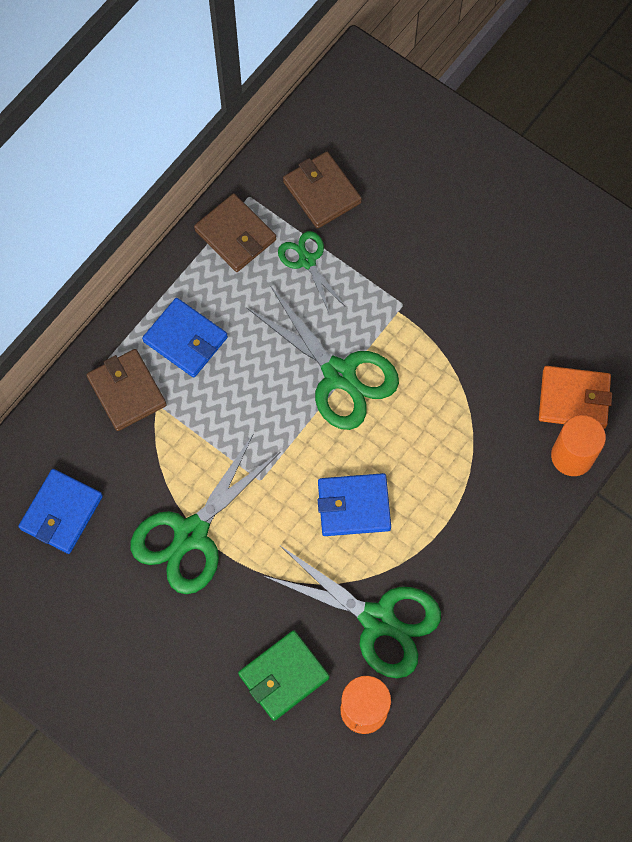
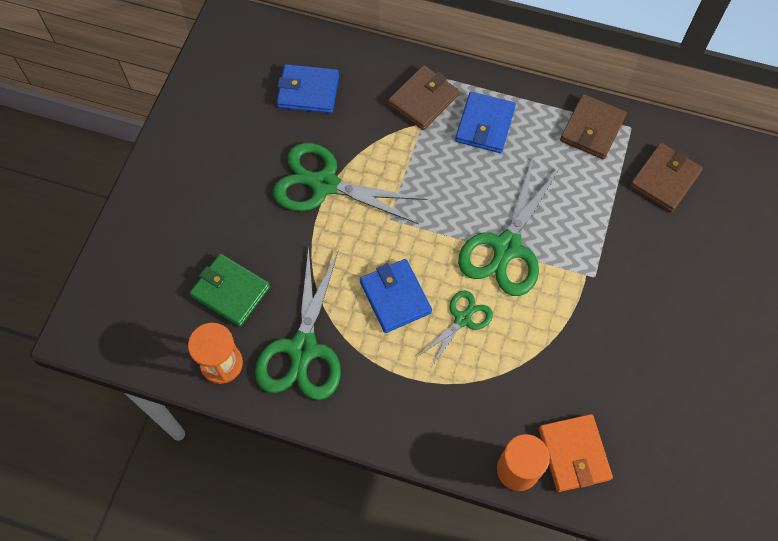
camera: 70 degrees right, 5 degrees down
green scissors [278,231,345,314] -> green scissors moved to [418,291,493,366]

